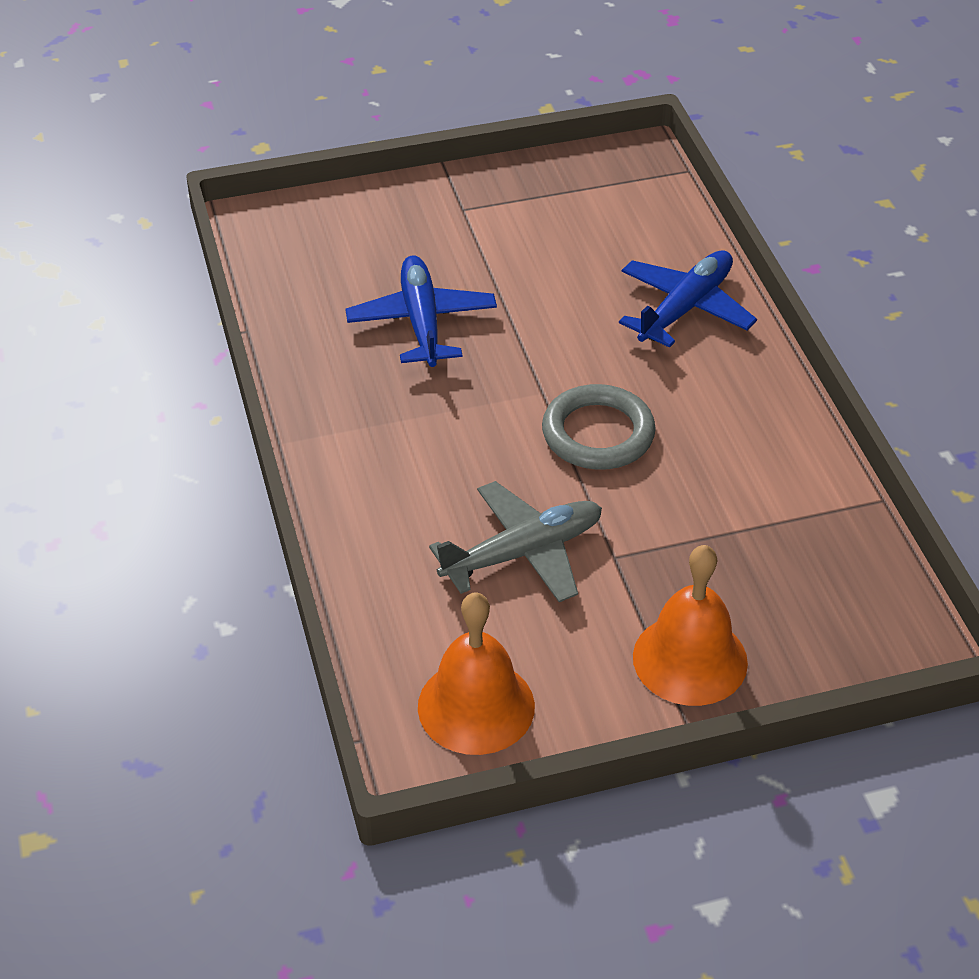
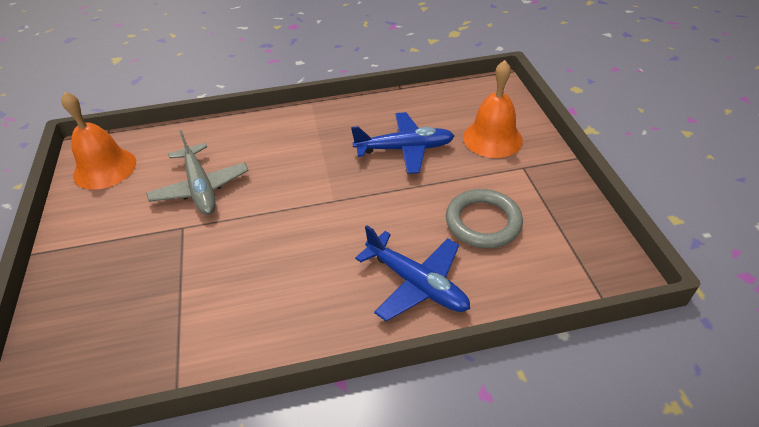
camera: 95 degrees right, 0 degrees up
grey ring [542,384,656,470] -> grey ring moved to [446,189,523,248]
orange bell [633,545,748,706] -> orange bell moved to [463,60,523,158]

